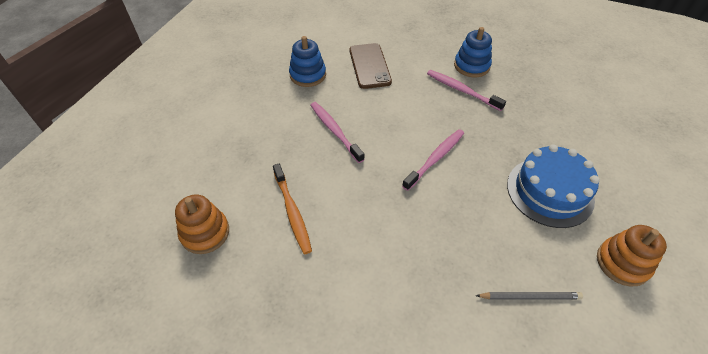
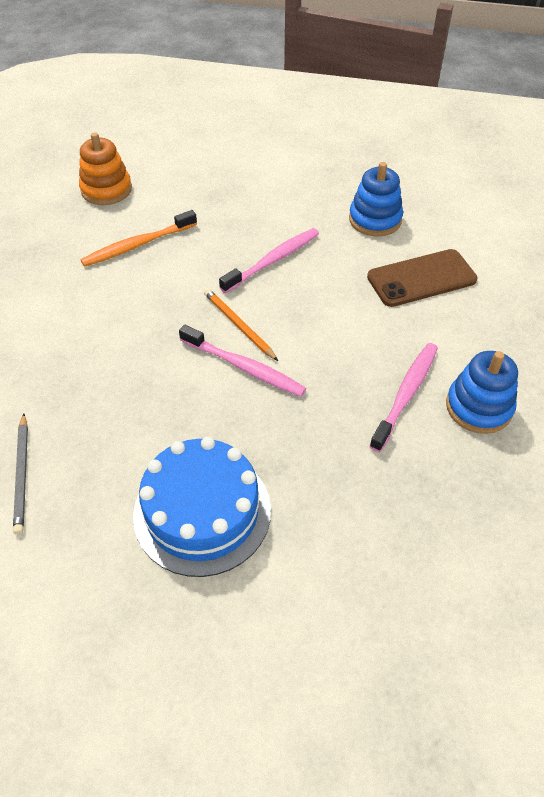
camera: 80 degrees right, 0 degrees up
orange stacking toy [597,225,667,287] -> none
none -> orange pencil [204,289,278,361]

